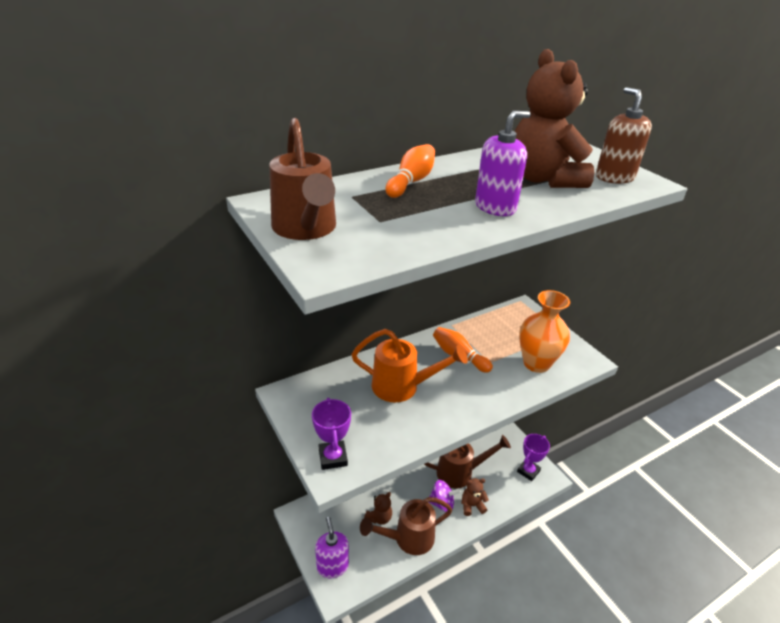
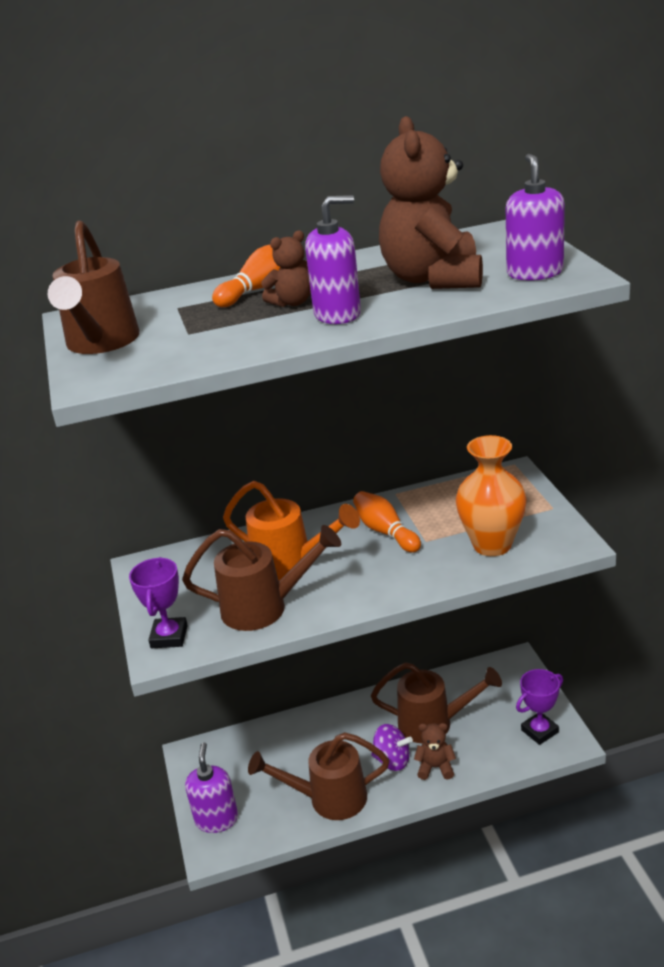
camera: 20 degrees right, 5 degrees down
brown teddy bear [364,492,392,525] -> brown teddy bear moved to [261,230,311,307]
brown soap dispenser [596,87,652,184] -> purple soap dispenser [506,154,565,281]
none -> brown watering can [182,525,341,631]

